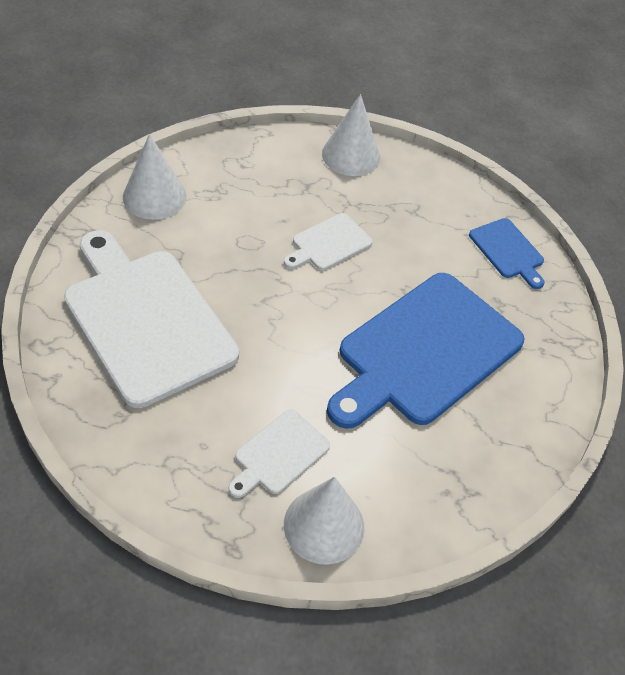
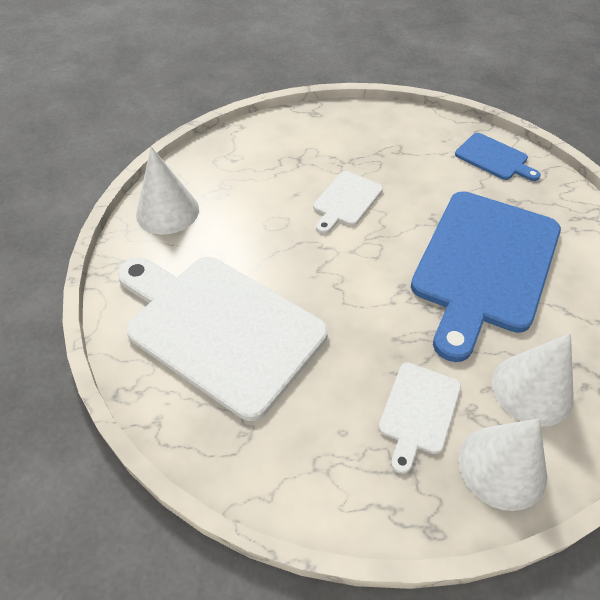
camera: 15 degrees left, 0 degrees up
white cone [322,94,380,176] -> white cone moved to [492,333,574,427]

